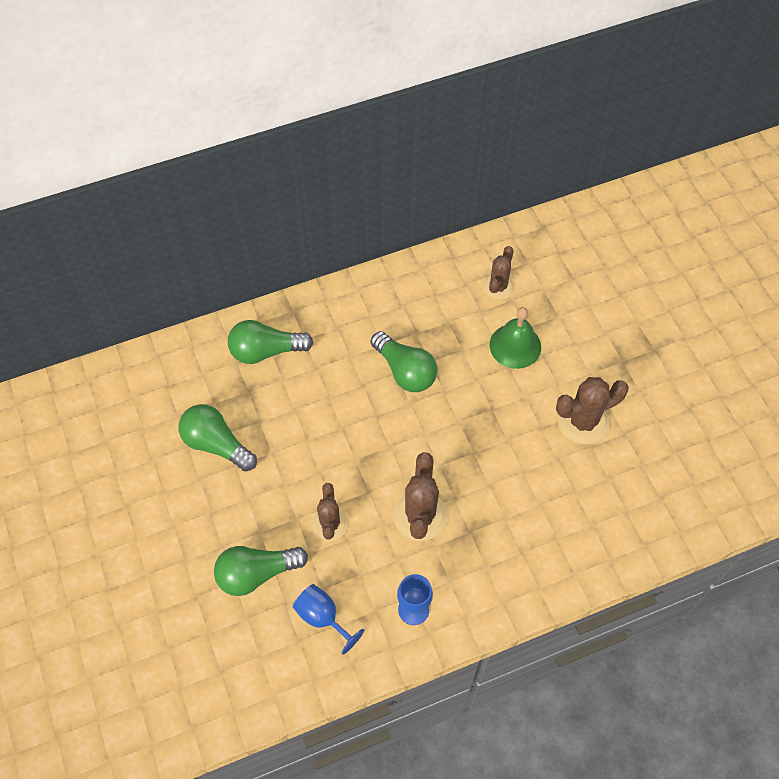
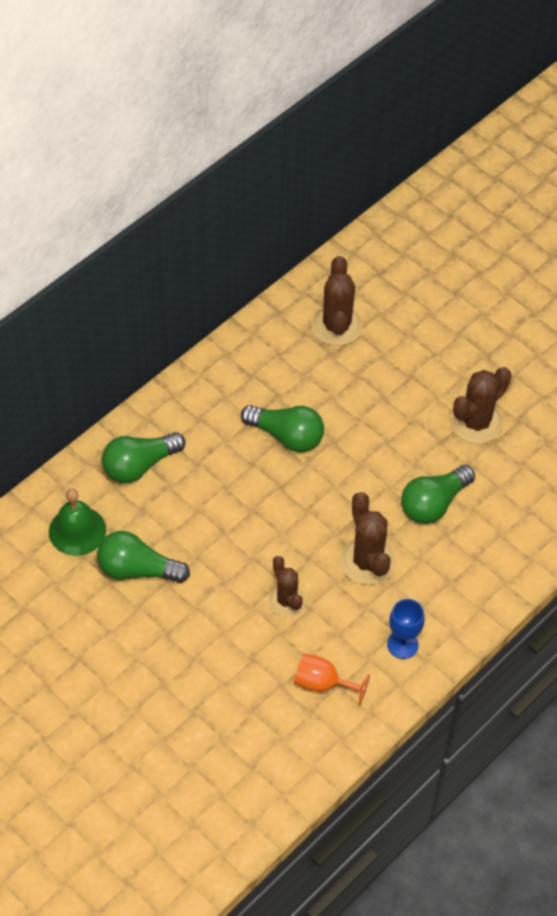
camera: 25 degrees left, 5 degrees down
green light bulb [214,546,308,596] -> green light bulb moved to [401,465,475,524]
blue goblet [293,584,364,655] -> orange goblet [294,653,370,705]
brown cactus [482,246,514,300] -> brown cactus [311,256,363,346], size x1.52
green bell [490,307,541,369] -> green bell moved to [49,489,106,556]

